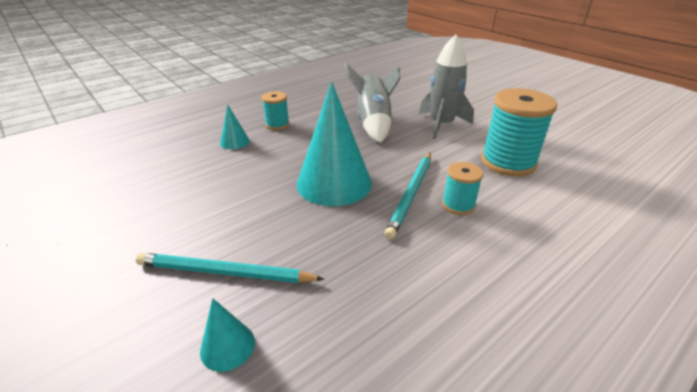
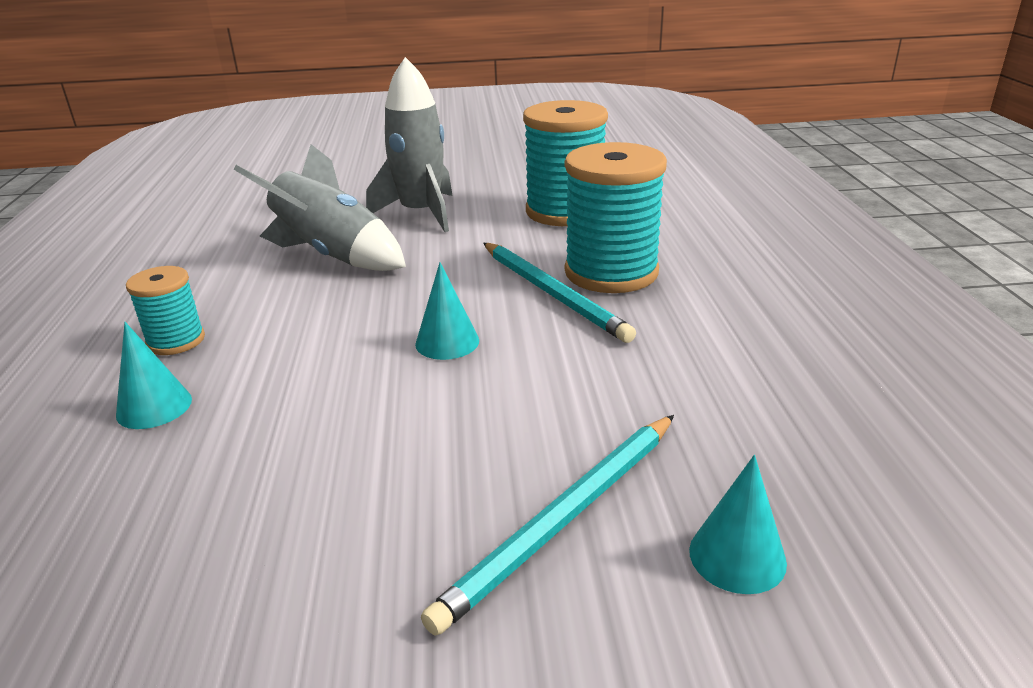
camera: 55 degrees left, 5 degrees down
turquoise cone [297,82,372,206] -> turquoise cone [415,262,479,360], size x0.45
turquoise spool [442,162,483,215] -> turquoise spool [565,142,667,293], size x1.89

